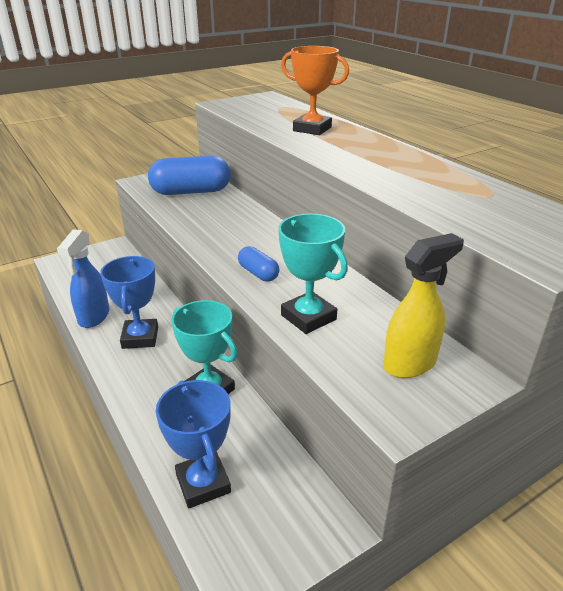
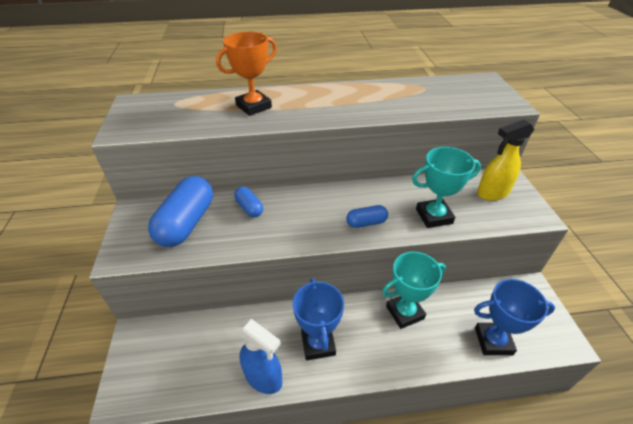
camera: 65 degrees left, 10 degrees up
blue trophy [100,256,158,349] -> blue trophy turned 60 degrees clockwise [293,278,344,360]
yellow spray bottle [383,233,464,378] -> yellow spray bottle turned 105 degrees counterclockwise [477,120,534,201]
none -> blue capsule [234,187,263,218]

